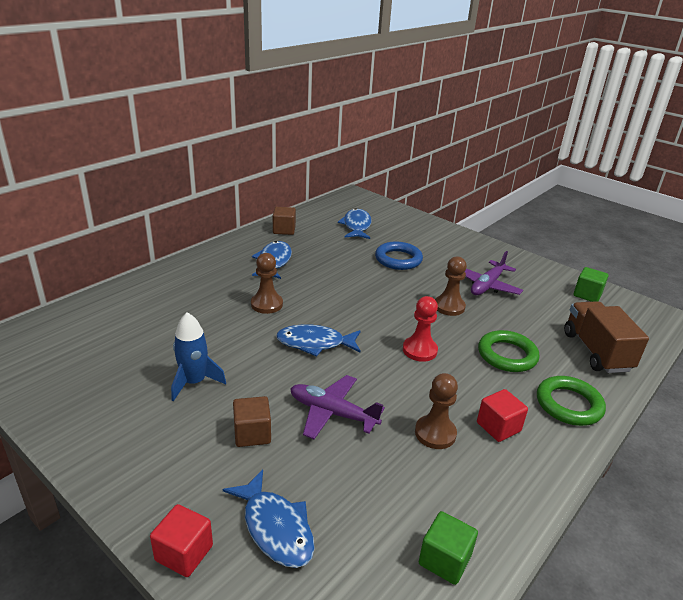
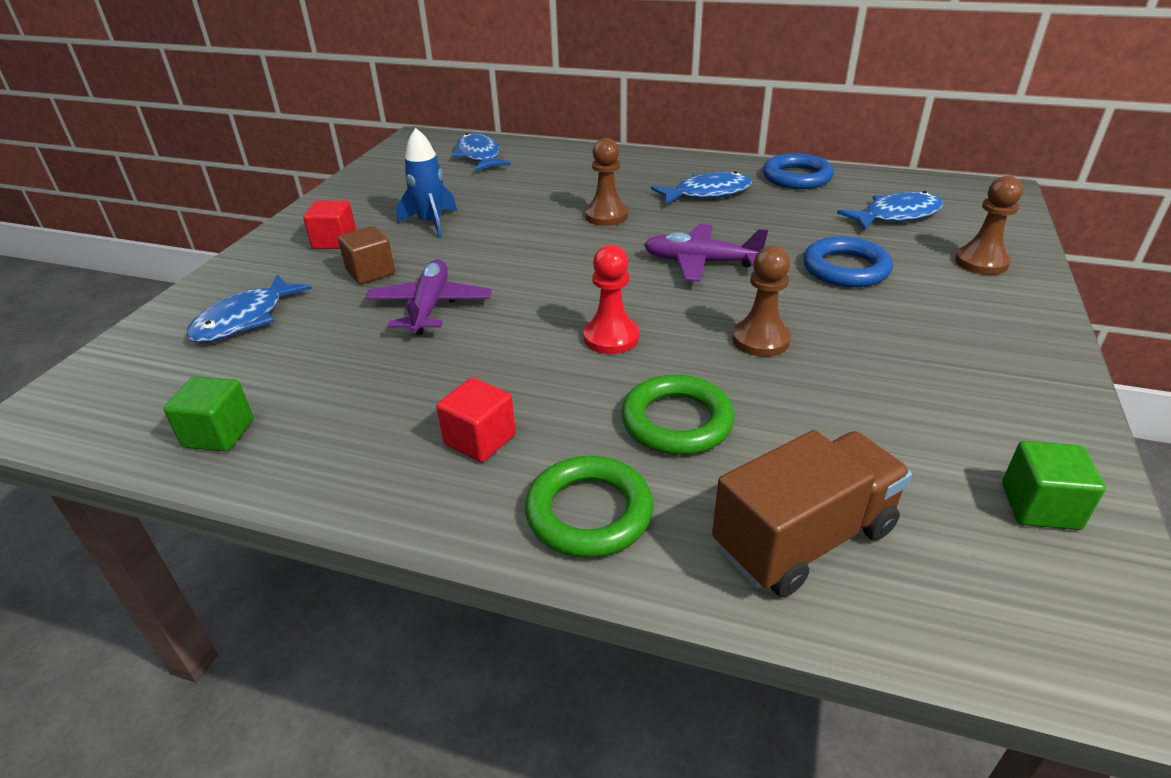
camera: 70 degrees right, 5 degrees up
red cube [150,504,213,577] -> red cube moved to [303,201,356,249]
brown cube [273,207,296,235] -> blue ring [763,153,834,189]
blue fish [276,324,361,357] -> blue fish moved to [452,133,511,171]
brown pawn [415,373,458,449] -> brown pawn moved to [955,176,1023,275]
purple plane [465,251,523,295] -> purple plane moved to [644,224,768,282]

